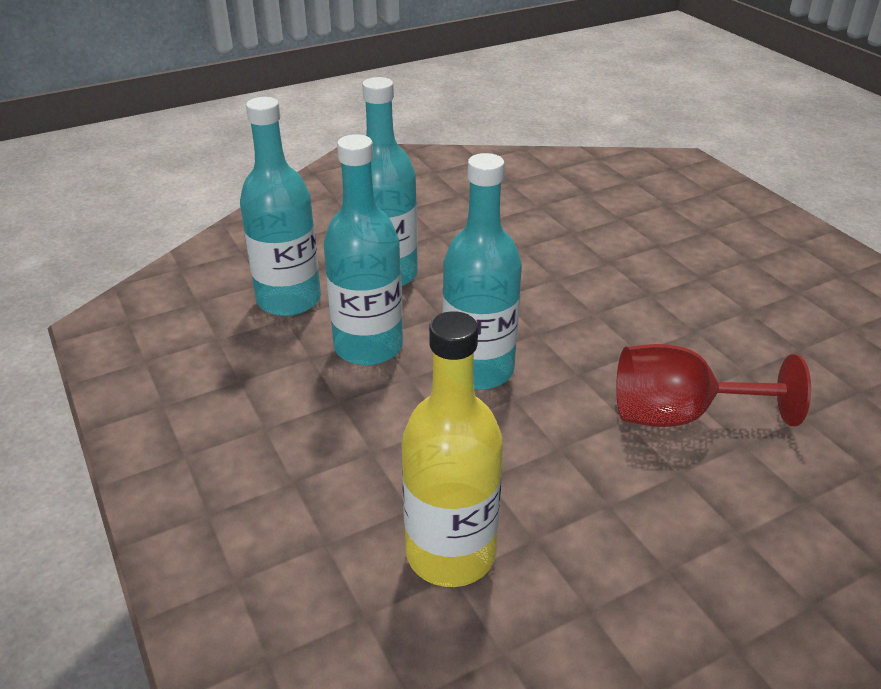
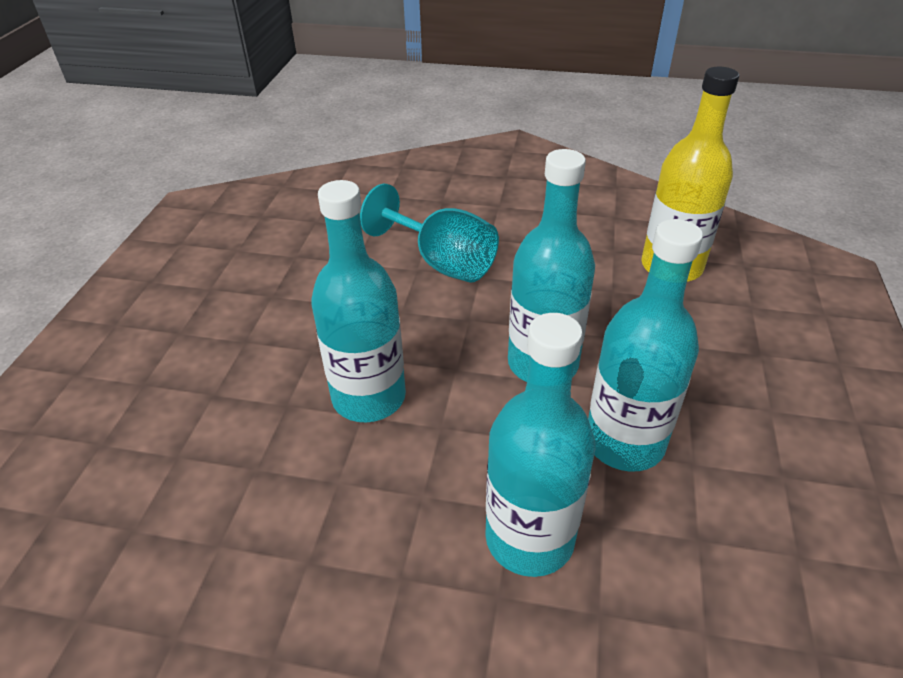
camera: 140 degrees left, 5 degrees up
turquoise bottle [240,97,321,316] -> turquoise bottle moved to [311,180,406,422]
red goblet [616,344,811,427] -> turquoise goblet [360,184,499,283]

